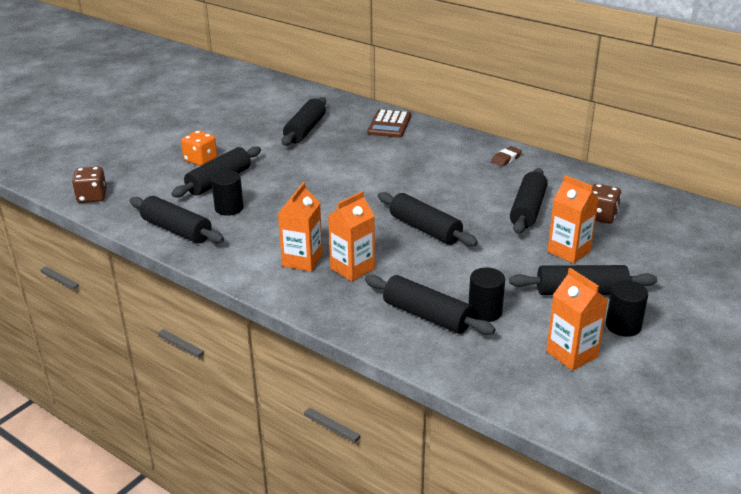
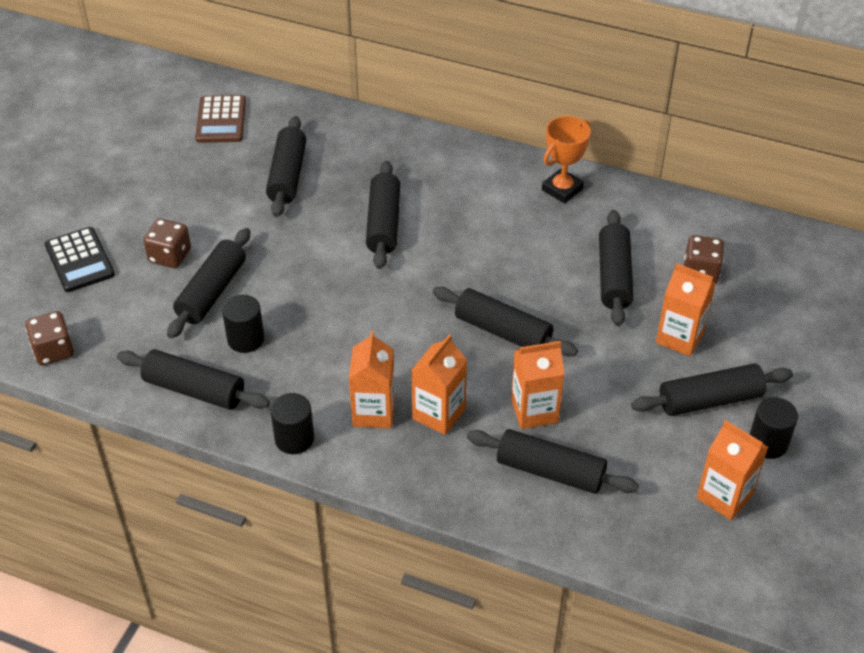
camera: 15 degrees left, 15 degrees up
orange dice [181,130,217,166] -> brown dice [143,218,191,268]
brown calculator [367,109,411,138] -> brown calculator moved to [195,95,246,143]
black cylinder [468,267,505,322] -> black cylinder moved to [270,393,314,454]
brown eraser [491,146,522,167] -> orange trophy [542,116,591,204]
none -> black calculator [45,227,115,292]
none -> black rolling pin [366,161,400,269]
none -> orange carton [511,341,565,429]

